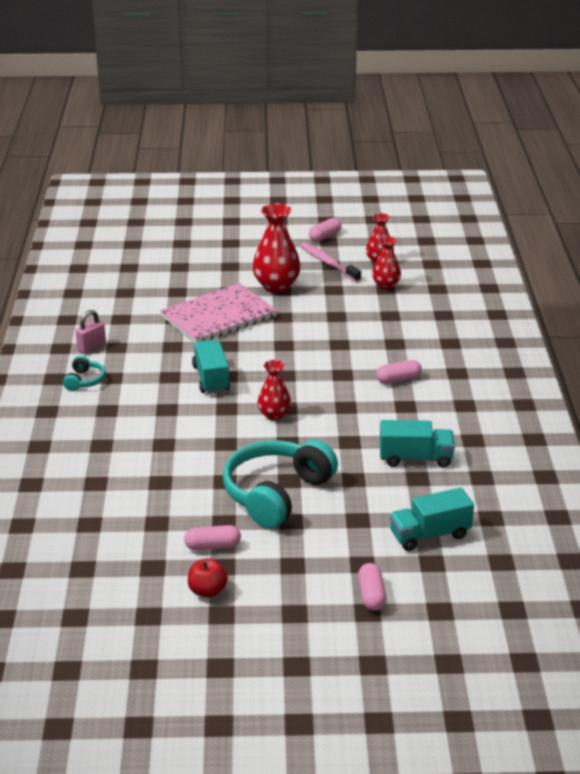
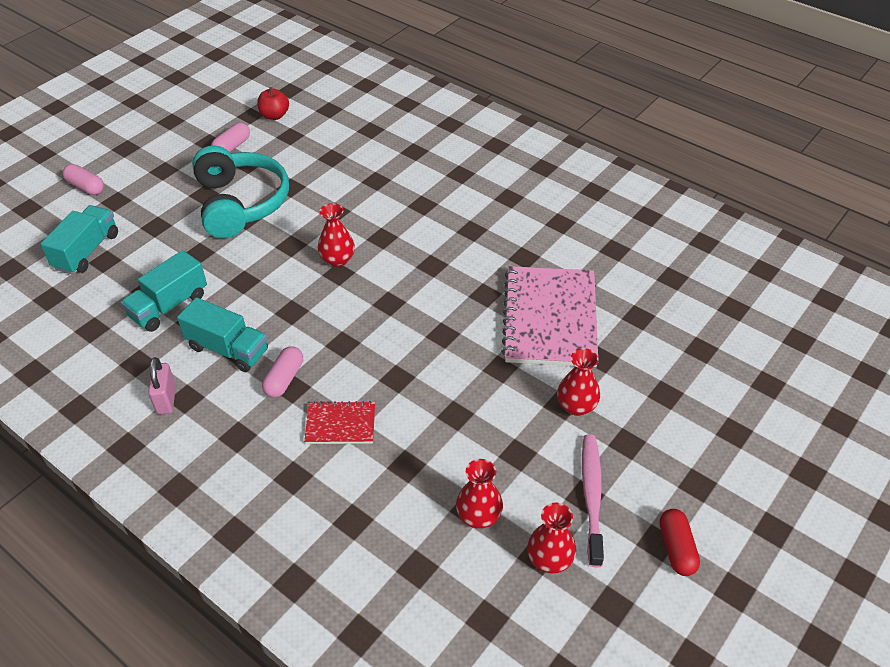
camera: 130 degrees right, 15 degrees up
turquoise headphones [63,355,106,391] -> none
pink padlock [76,310,106,354] -> pink padlock moved to [148,357,176,414]
red apple [188,558,228,598] -> red apple moved to [257,87,289,120]
turquoise truck [192,340,230,394] -> turquoise truck moved to [177,297,268,372]
red vase [252,203,301,293] -> red vase [557,348,600,416], size x0.60
pink toothbrush [300,243,361,282] -> pink toothbrush turned 90 degrees counterclockwise [582,434,604,568]
pink capsule [309,218,341,242] -> red capsule [660,509,700,576]
none -> red notebook [304,401,375,444]

